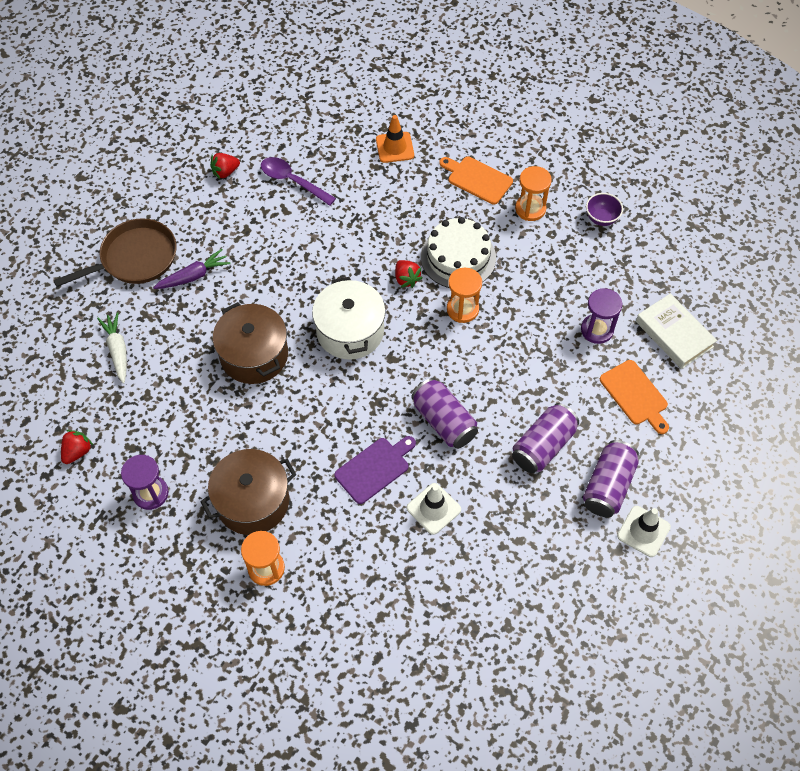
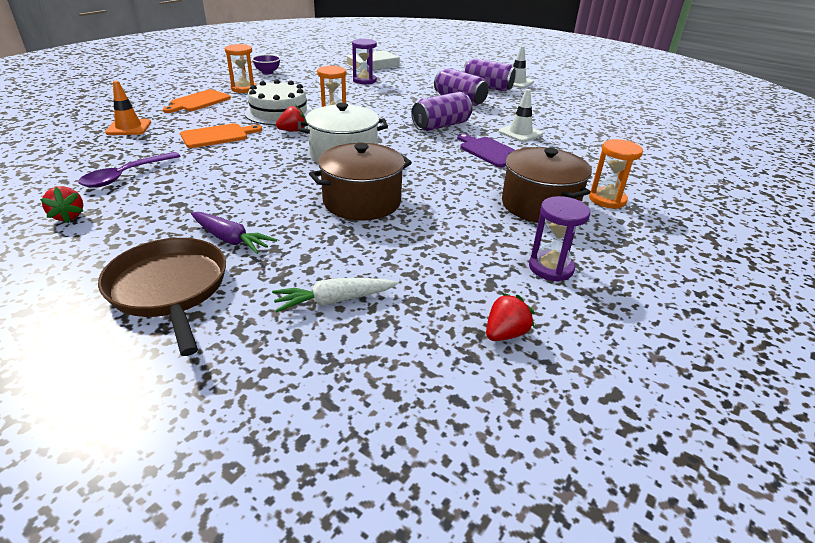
camera: 90 degrees left, 25 degrees down
red strawberry [61,430,93,464] -> red strawberry turned 105 degrees clockwise [486,293,535,341]
purple carrot [153,249,231,289] -> purple carrot turned 150 degrees clockwise [191,212,277,254]
orange cutting board [600,360,669,434] -> orange cutting board moved to [180,123,262,148]

